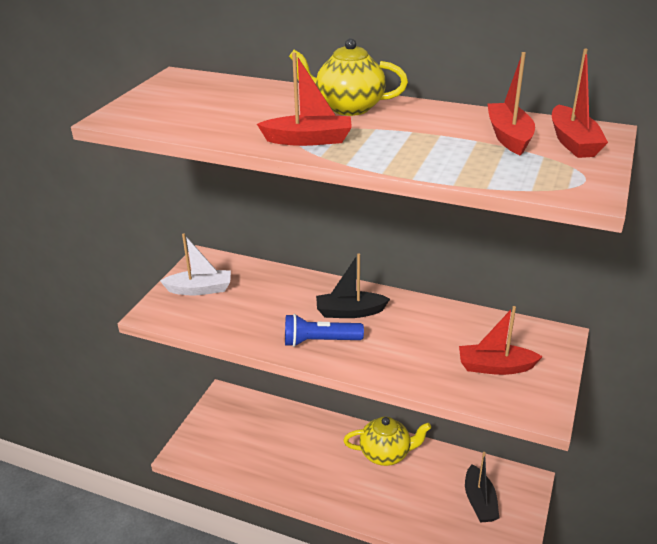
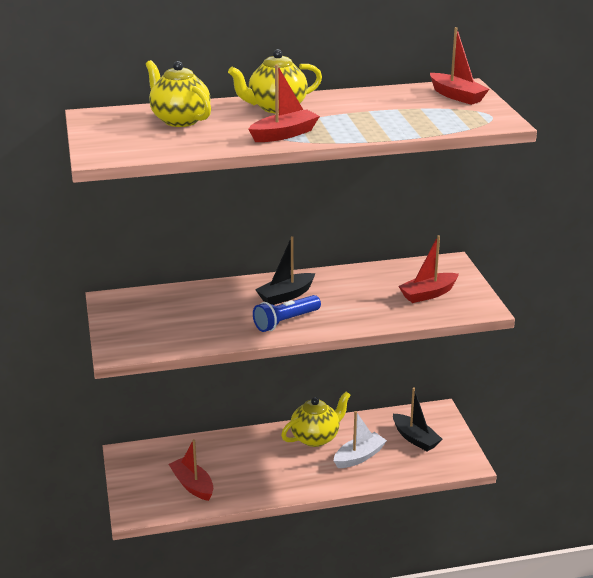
camera: 35 degrees left, 5 degrees down
white boat [160,233,231,295] -> white boat moved to [334,411,387,468]
red boat [487,52,535,156] -> red boat moved to [169,439,213,501]
none -> yellow teapot [146,60,211,127]

